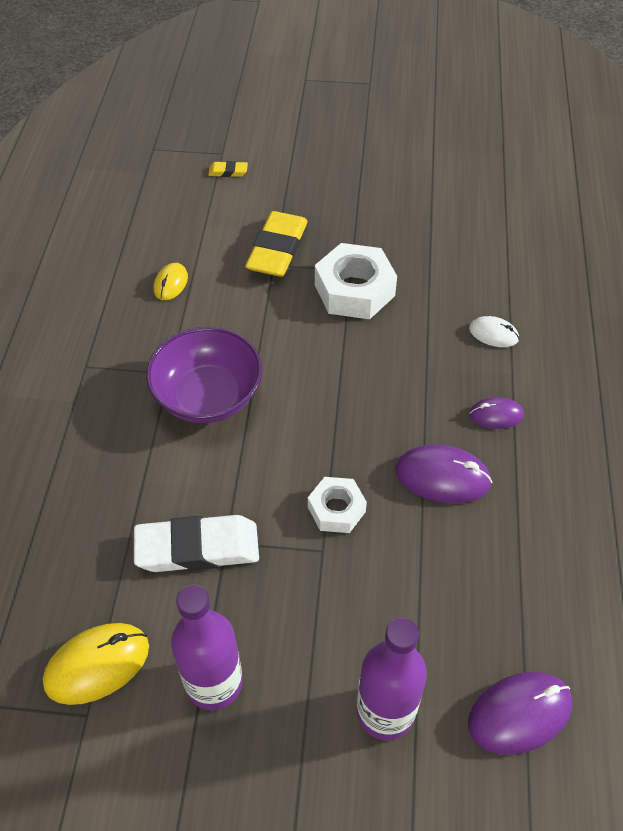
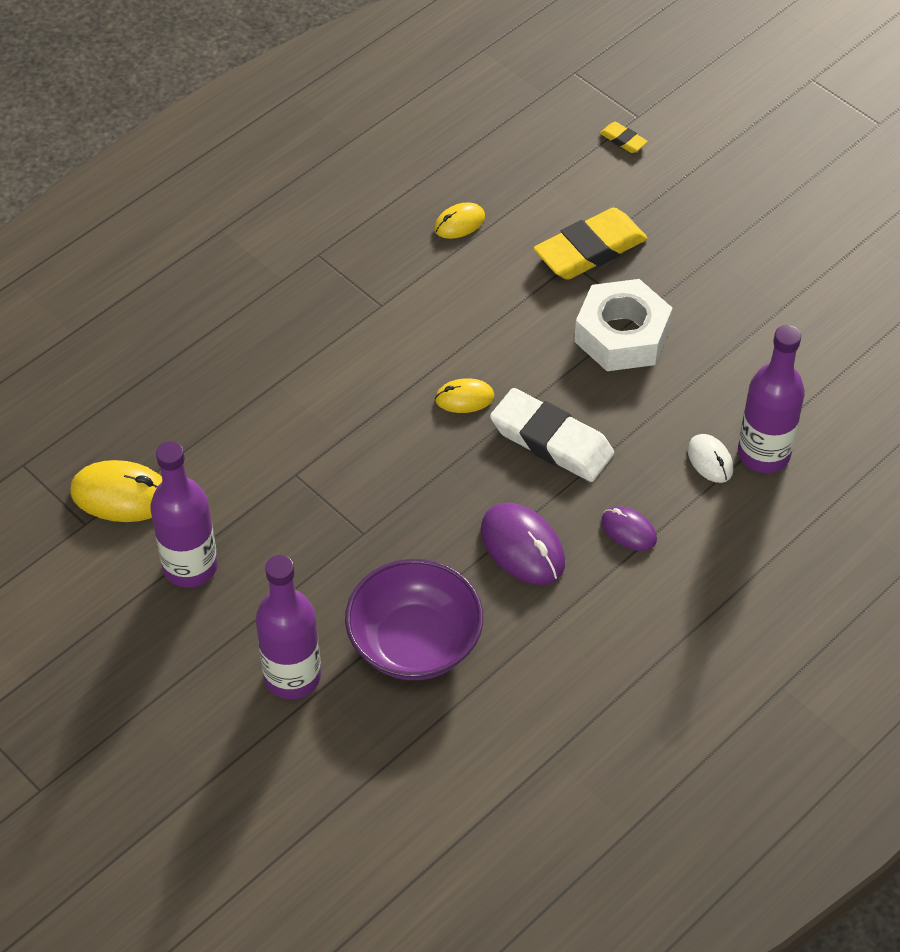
camera: 40 degrees right, 0 degrees up
white eraser [134,515,259,572] -> white eraser moved to [490,388,614,482]
purple bowl [146,327,262,423] -> purple bowl moved to [345,559,483,680]
white nut [308,477,367,533] -> none
purple mouse [468,672,572,755] -> none
none -> yellow mouse [435,378,494,413]
none -> purple bottle [738,325,805,473]

